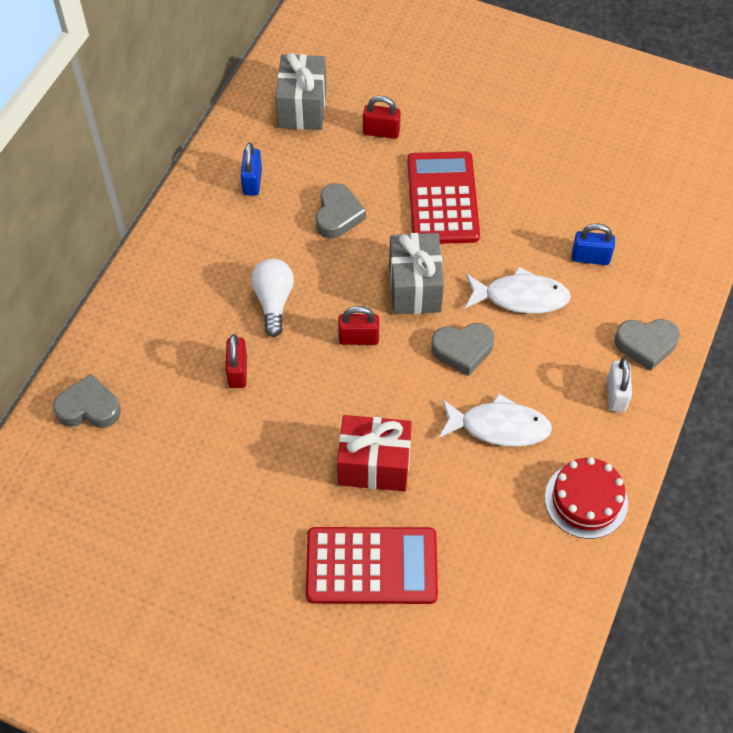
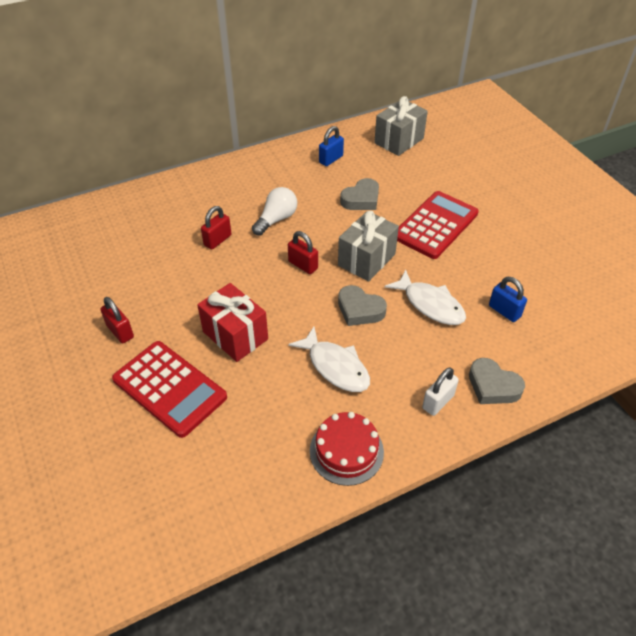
camera: 40 degrees right, 10 degrees down
grey heart [53,374,121,428] -> none
red padlock [363,96,401,139] -> red padlock moved to [100,297,134,343]

